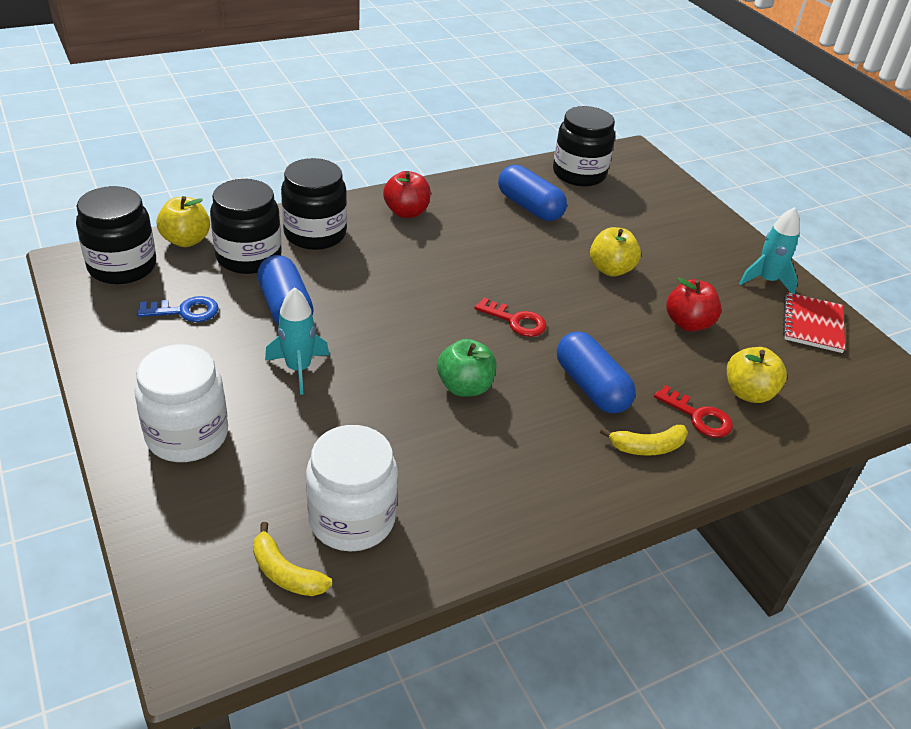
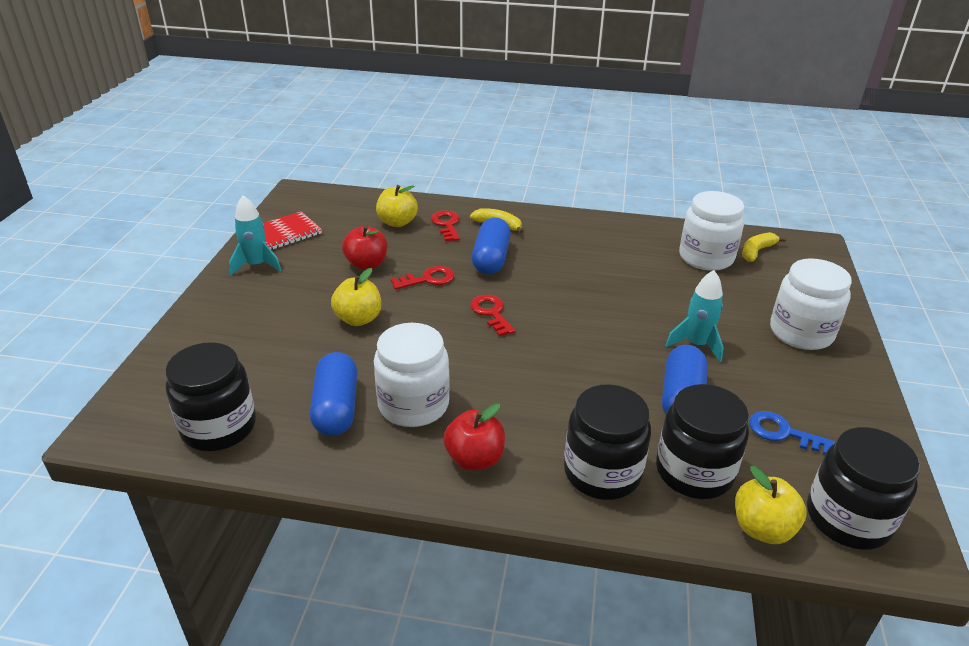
camera: 140 degrees left, 5 degrees down
yellow banana [253,522,332,596] -> yellow banana turned 120 degrees counterclockwise [742,232,786,262]
green apple [437,339,496,397] -> none
none -> white jar [374,323,450,427]
none -> red key [391,266,455,290]

